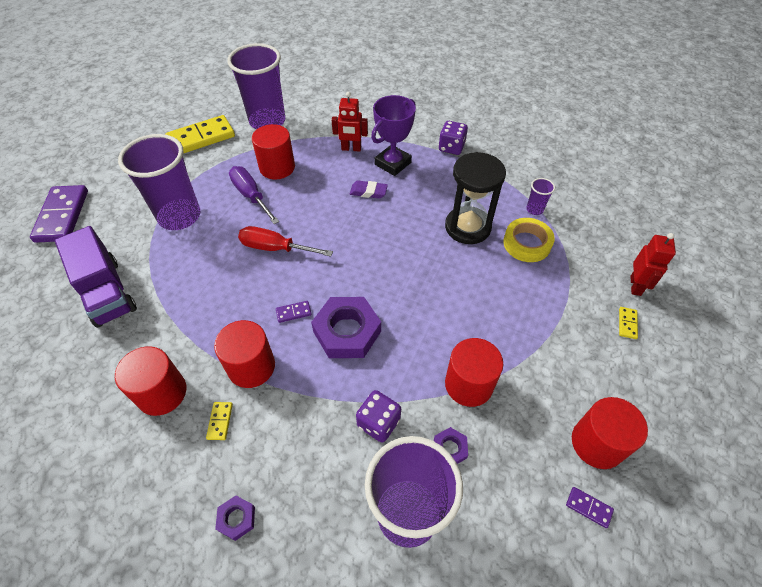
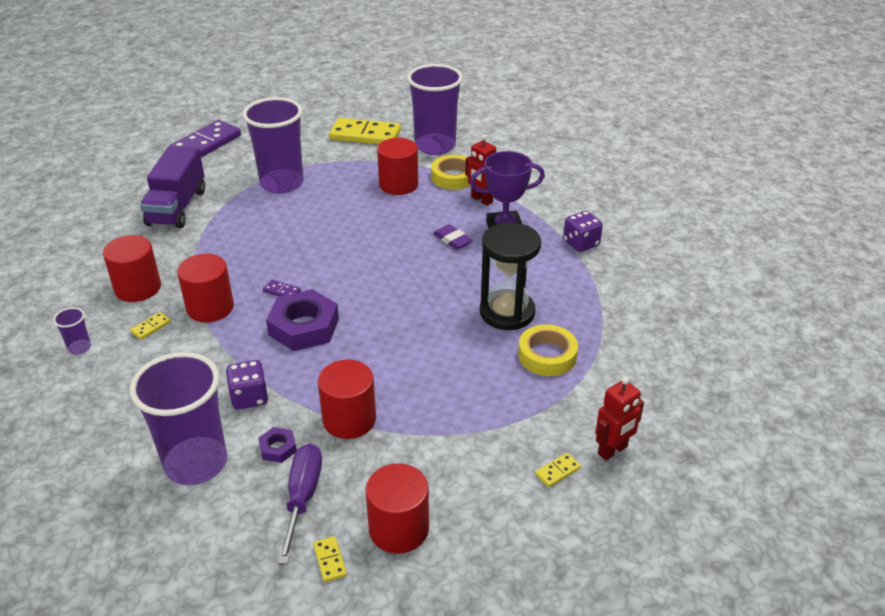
camera: 40 degrees right, 15 degrees down
purple nut [215,496,255,541] -> none
purple screwdriver [229,166,279,224] -> purple screwdriver moved to [278,444,322,564]
red screwdriver [238,226,333,257] -> none
purple cup [527,178,555,215] -> purple cup moved to [53,307,91,355]
purple domino [566,487,614,528] -> yellow domino [313,536,347,582]
none -> yellow tape [431,155,471,190]

